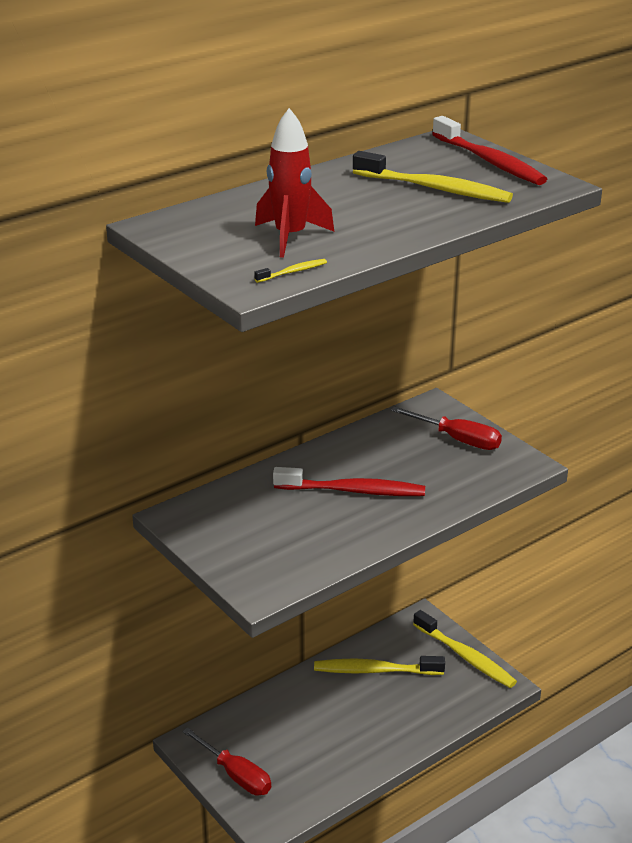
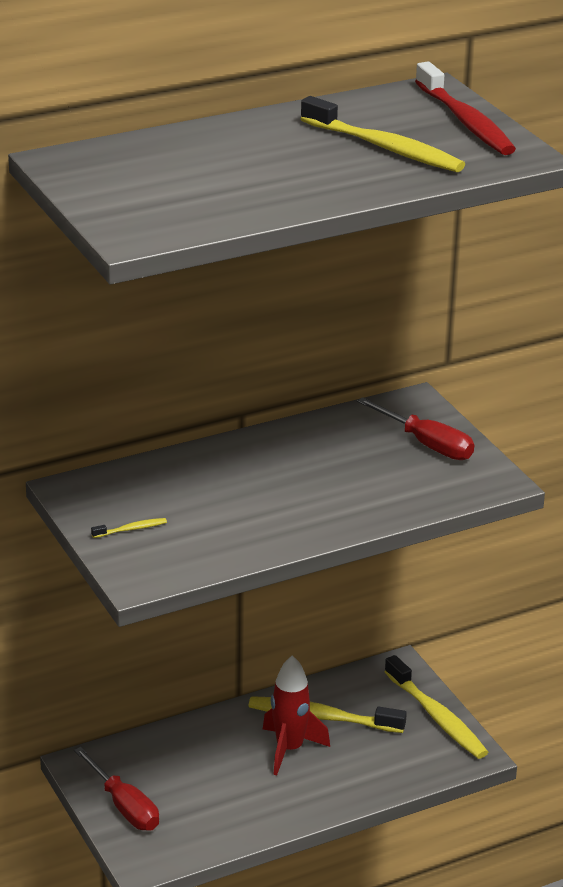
camera: 10 degrees right, 0 degrees up
yellow toothbrush [254,259,327,283] -> yellow toothbrush moved to [91,518,167,538]
red rocket [255,108,334,258] -> red rocket moved to [262,655,330,775]
red toothbrush [273,467,425,496] -> none

